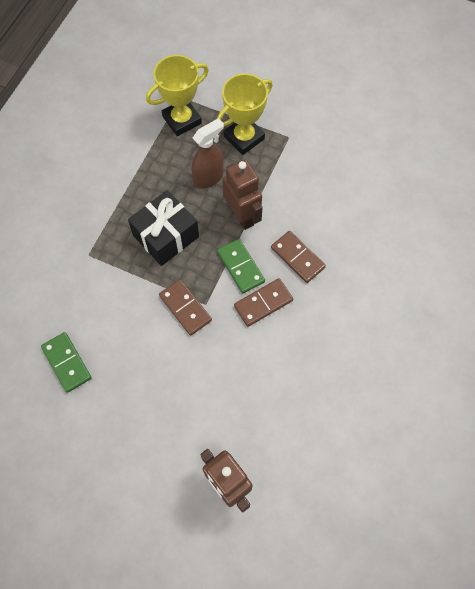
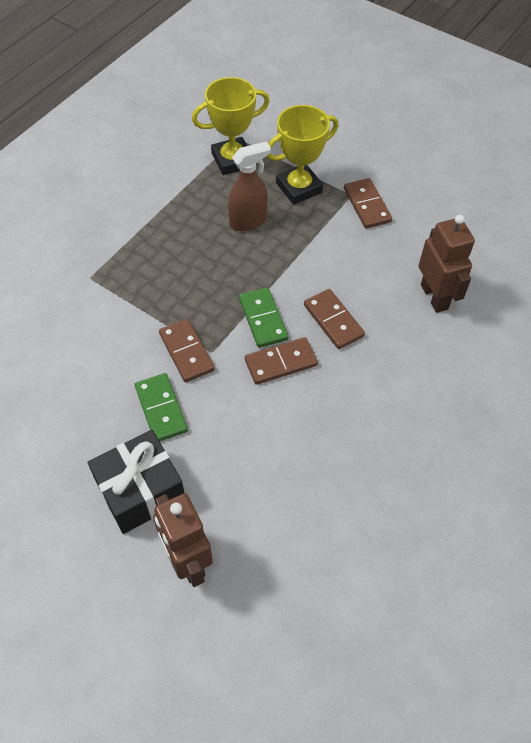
camera: 10 degrees right, 10 degrees down
green domino [41,332,92,393] -> green domino moved to [135,373,188,441]
black gift [128,190,199,266] -> black gift moved to [87,430,184,534]
brown robot [222,159,263,230] -> brown robot moved to [419,215,475,313]
none -> brown domino [344,178,392,229]

